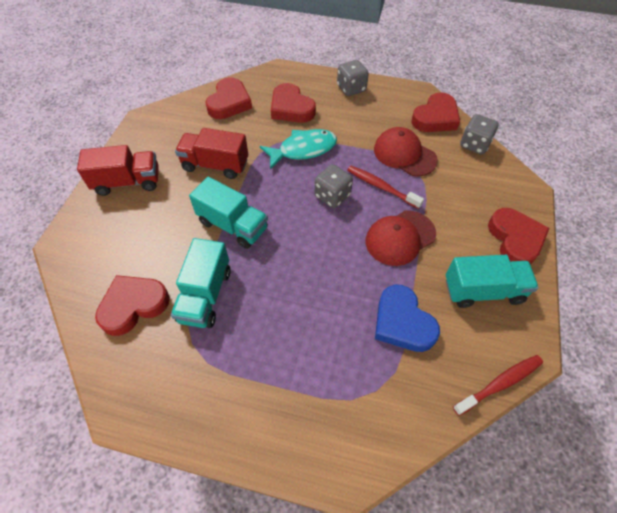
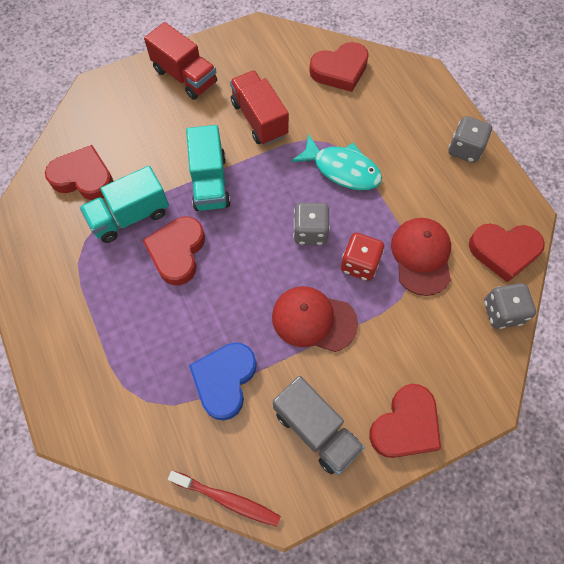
camera: 50 degrees right, 10 degrees up
red heart [271,83,316,123] -> red heart moved to [143,217,205,285]
red toothbrush [347,166,424,209] -> red dice [341,233,385,281]
turquoise truck [446,255,539,308] -> grey truck [273,376,365,475]

